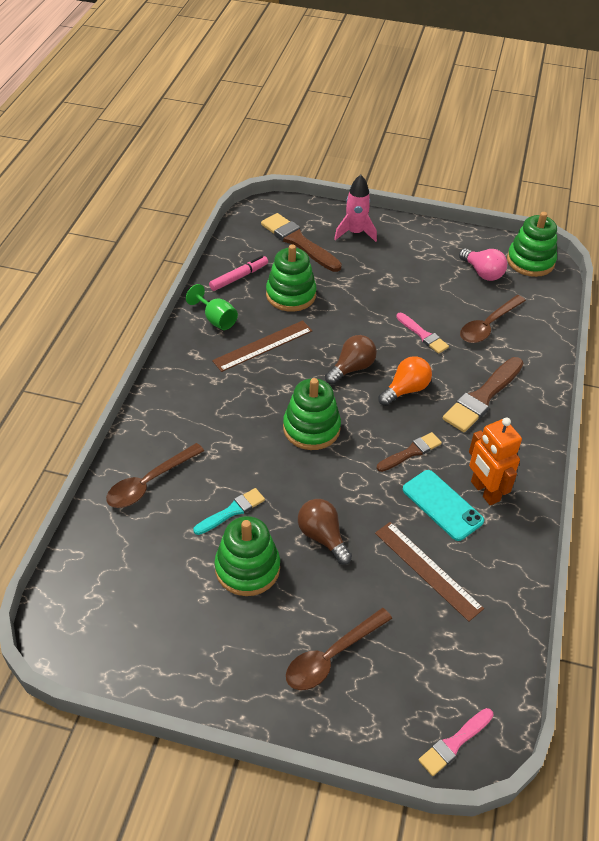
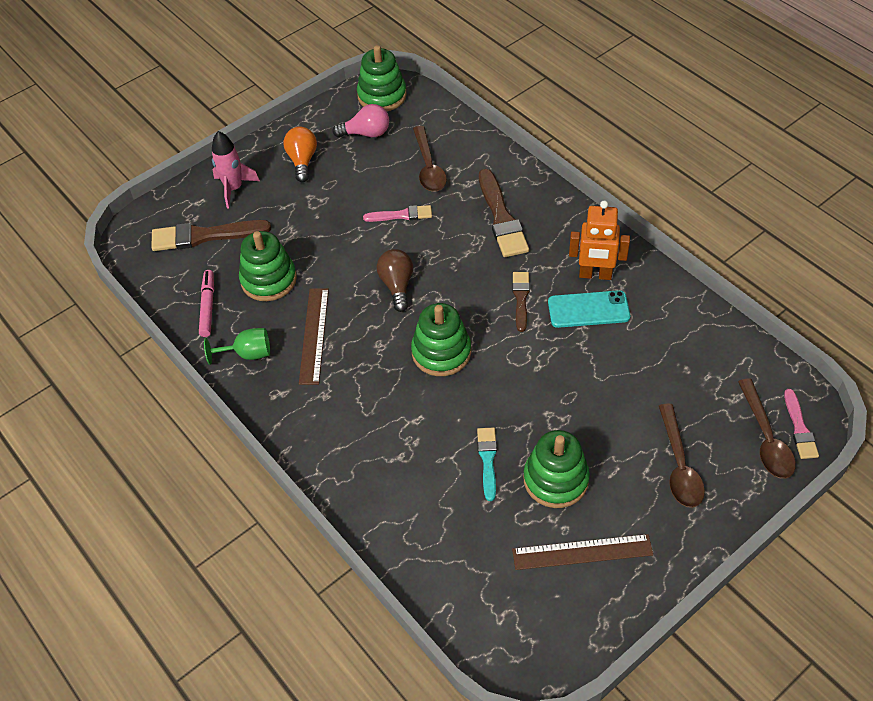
camera: 50 degrees left, 5 degrees up
brown spoon [106,443,204,508] -> brown spoon moved to [738,379,796,479]
brown light bulb [298,499,352,565] -> none
brown ruler [375,522,484,622] -> brown ruler moved to [512,534,653,570]
orange light bulb [378,356,432,406] -> orange light bulb moved to [284,127,317,182]

